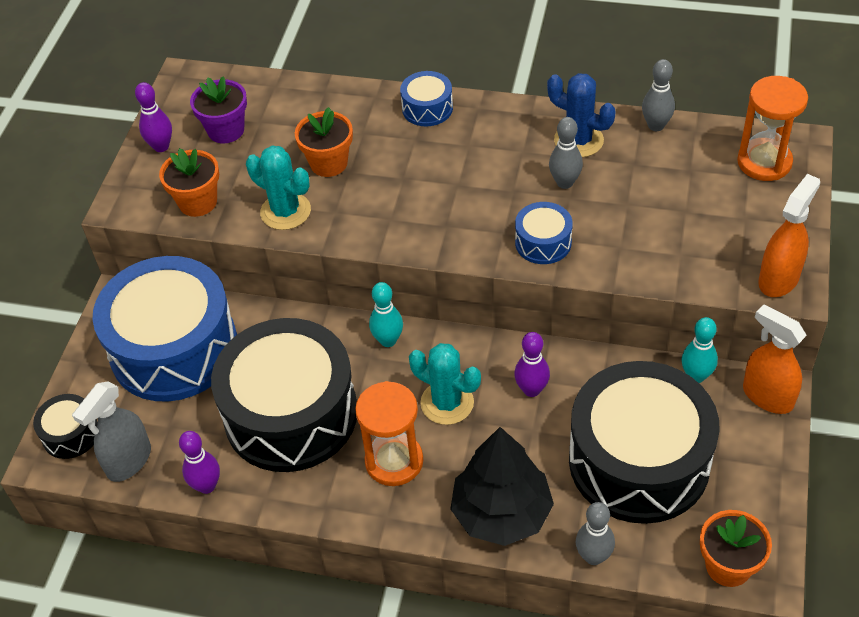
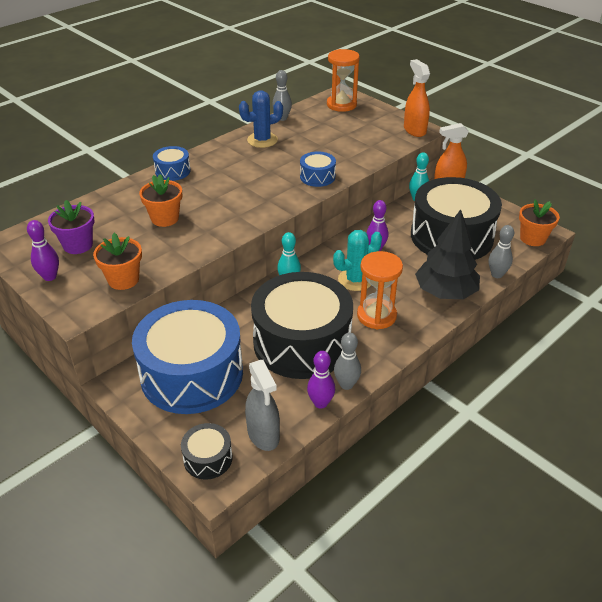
camera: 60 degrees left, 10 degrees down
turquoise cactus [246,146,311,230] -> none
grey bowling pin [549,117,583,189] -> grey bowling pin moved to [334,332,361,390]

